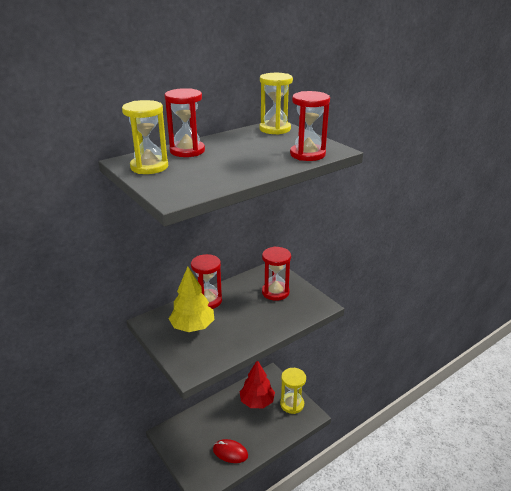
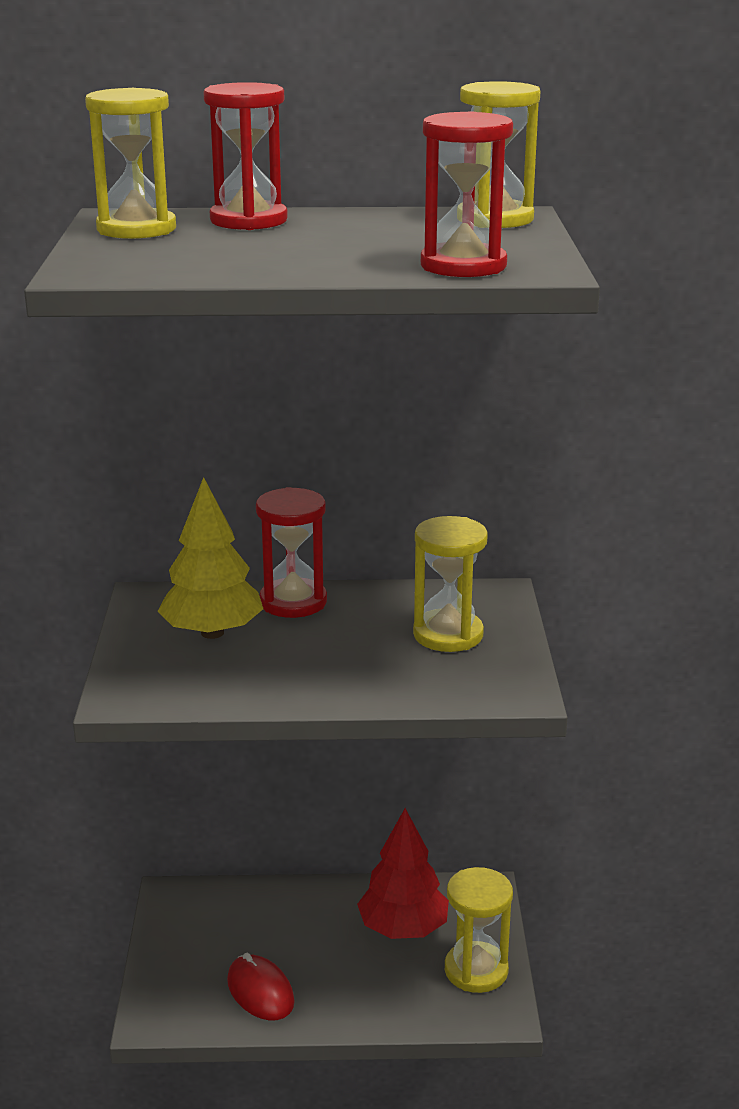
camera: 35 degrees right, 5 degrees down
red hourglass [262,247,291,301] -> yellow hourglass [413,516,488,652]

